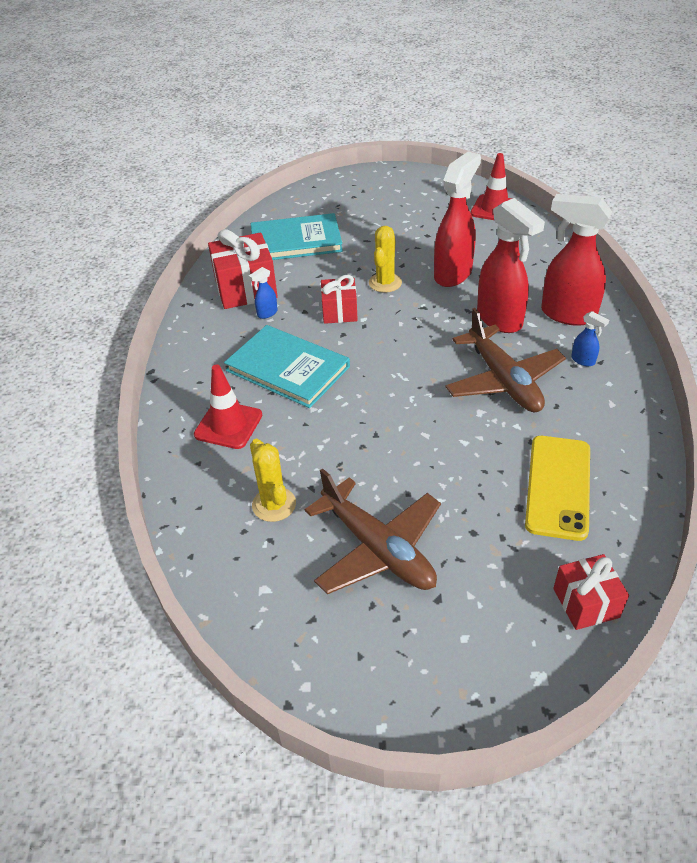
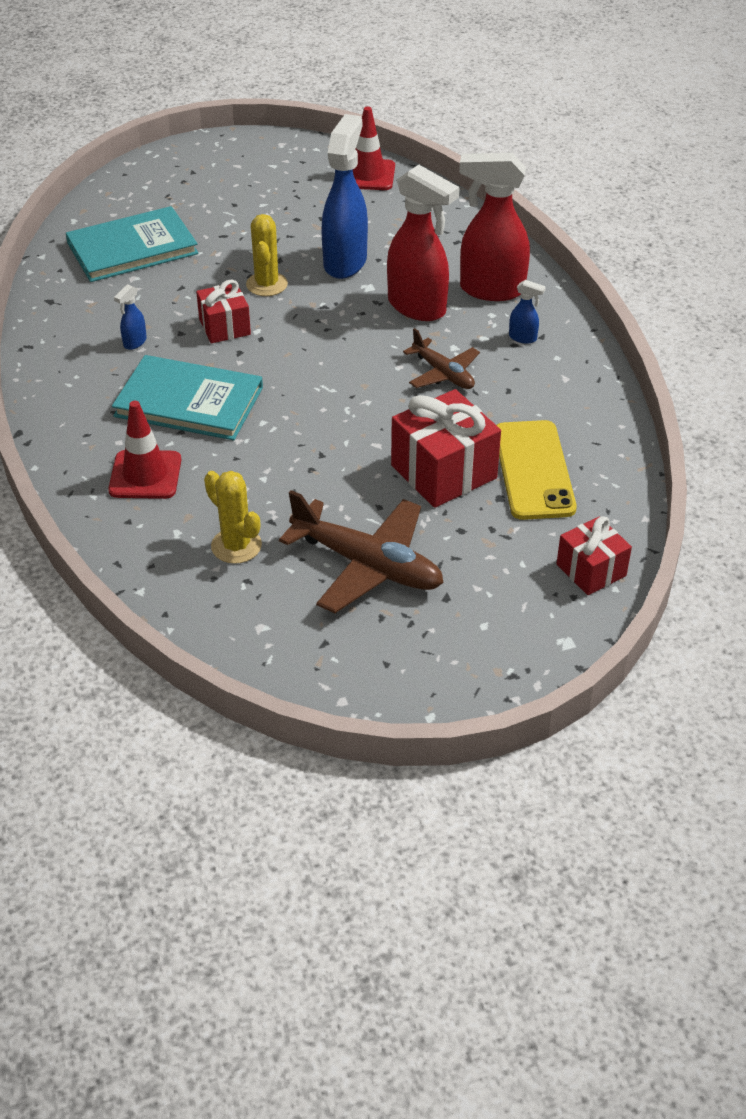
camera: 20 degrees left, 0 degrees up
red gift [208,229,278,309] -> red gift moved to [391,389,501,508]
red spray bottle [434,151,481,287] -> blue spray bottle [321,114,368,279]
brown plane [445,308,566,413] -> brown plane [403,328,480,389], size x0.58

